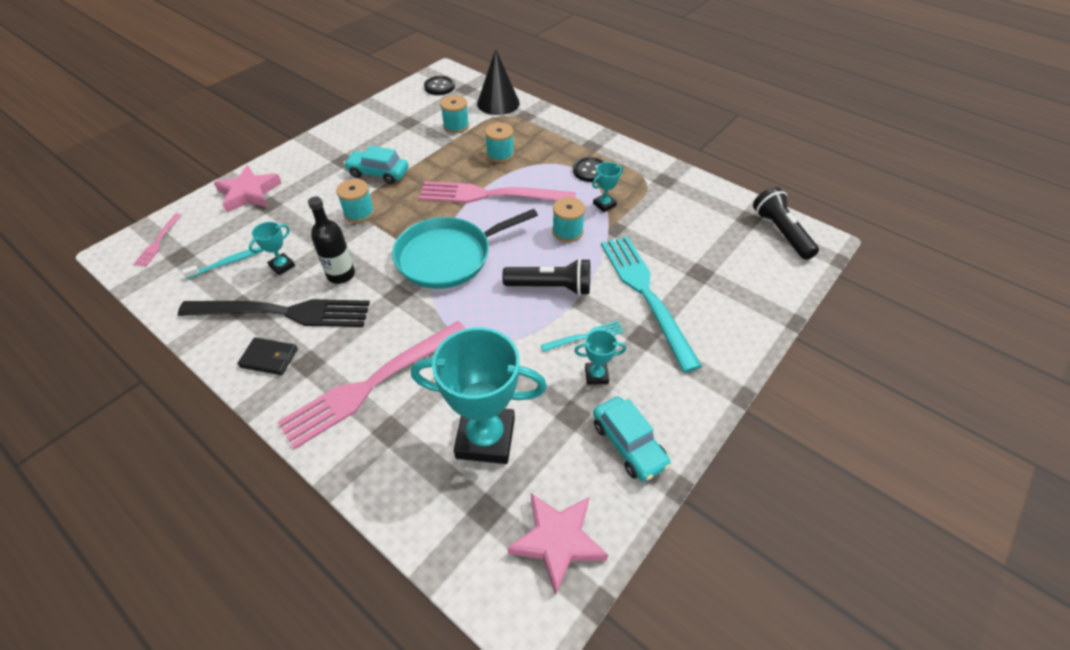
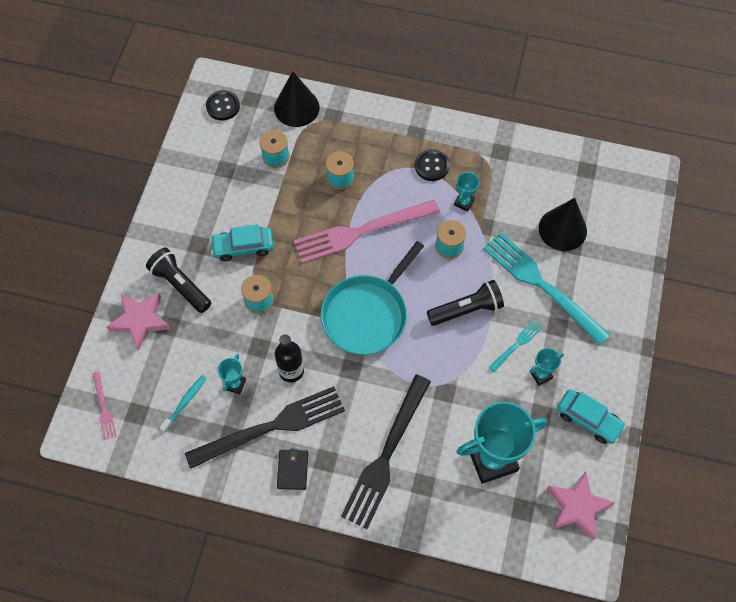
camera: 25 degrees left, 15 degrees up
black wallet [237,337,298,375] -> black wallet turned 75 degrees counterclockwise [277,449,308,490]
pink fork [277,321,466,450] -> black fork [341,375,431,529]
black flashlight [753,187,819,260] -> black flashlight moved to [146,248,211,313]
none -> black cone [539,198,587,251]

